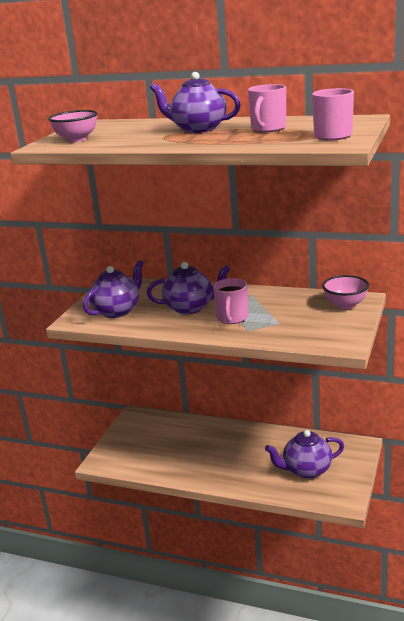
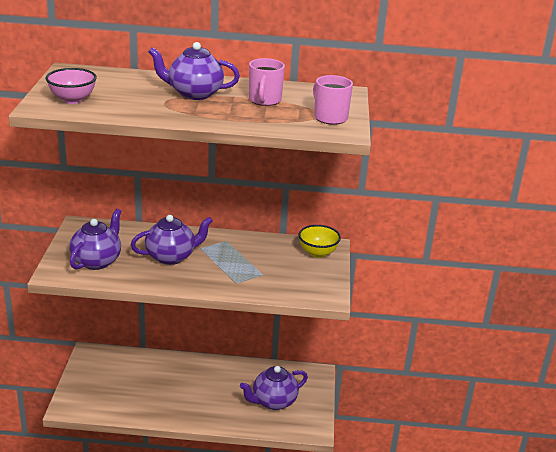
camera: 20 degrees left, 5 degrees up
pink mug [213,278,248,324] -> none
pink bowl [322,275,369,309] -> yellow bowl [298,225,341,258]

